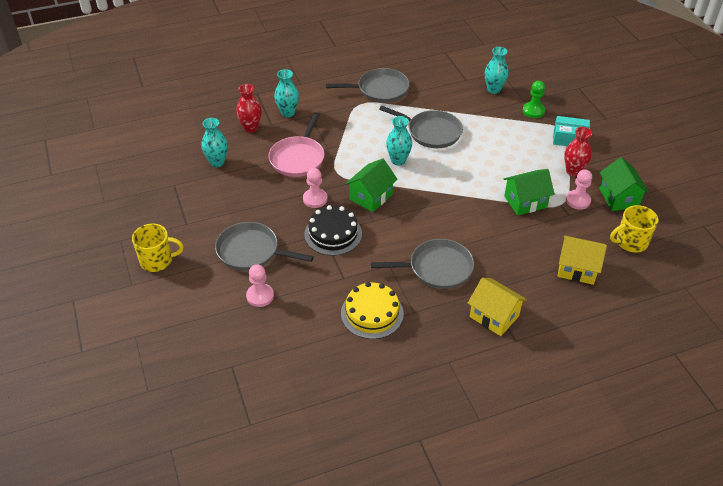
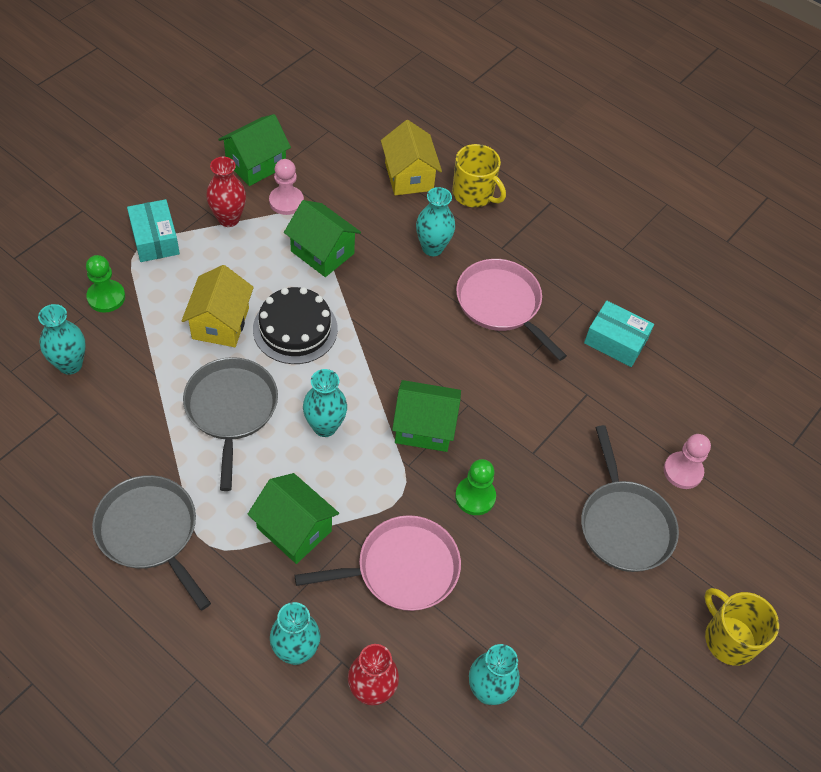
camera: 125 degrees left, 10 degrees up
pink pawn [303,168,328,208] -> green pawn [455,459,496,515]
black cake [304,205,362,256] -> black cake moved to [253,287,338,364]
yellow cake [341,282,404,339] -> turquoise box [584,301,654,367]
grey pan [371,239,474,289] -> pink pan [456,259,567,361]
yellow house [468,278,527,336] -> yellow house moved to [182,265,254,347]
yellow mug [610,205,658,253] -> yellow mug moved to [452,144,506,207]
none -> green house [248,473,339,564]
none -> turquoise vase [416,187,455,256]

